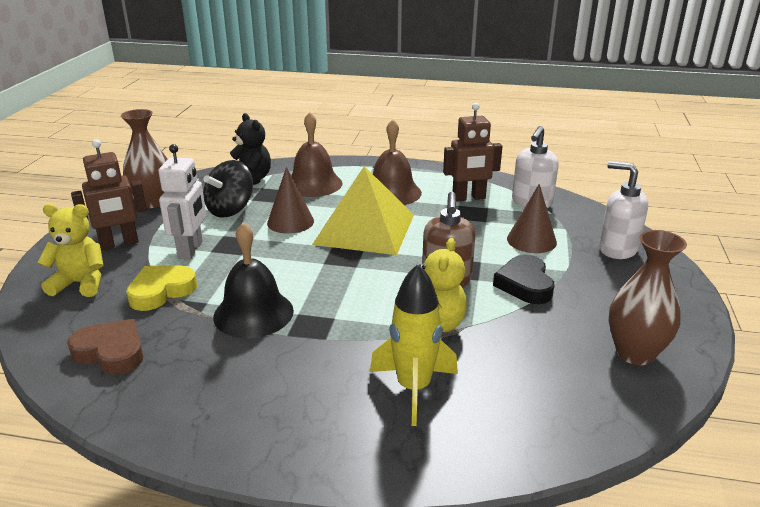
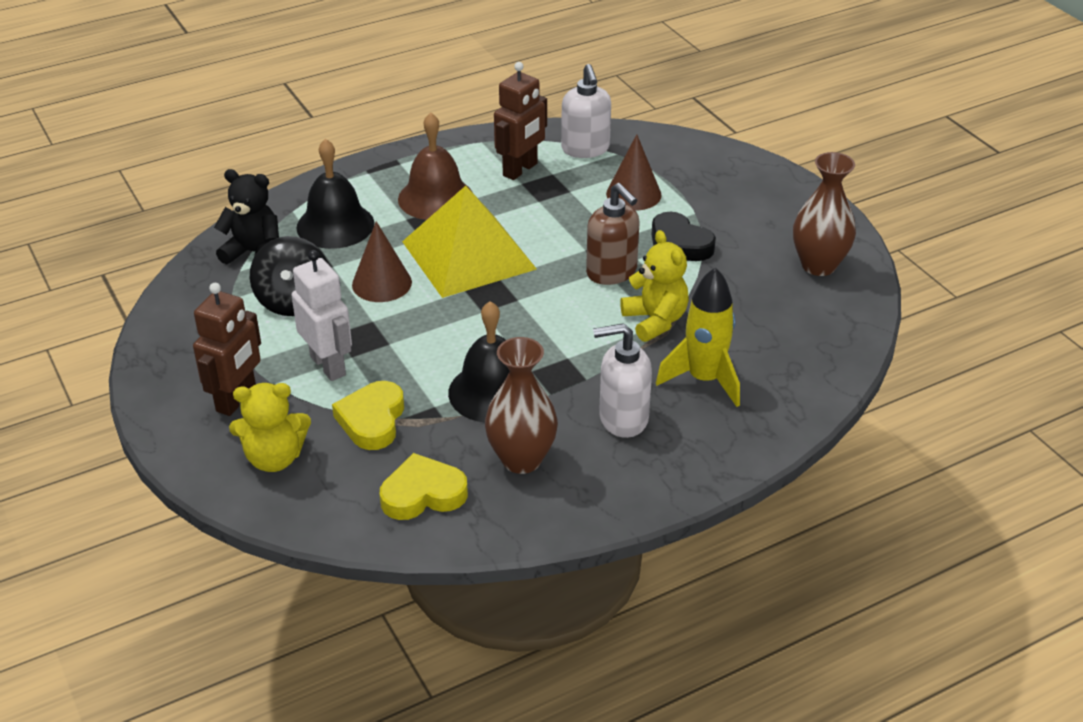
camera: 40 degrees left, 10 degrees up
yellow teddy bear [37,204,103,297] -> yellow teddy bear turned 150 degrees counterclockwise [229,383,311,472]
brown heart [67,319,143,375] -> yellow heart [380,453,468,520]
brown vase [121,109,168,208] -> brown vase moved to [485,337,558,474]
brown bell [291,112,342,197] -> black bell [296,139,374,249]
white soap dispenser [599,161,648,259] -> white soap dispenser moved to [593,323,652,438]

